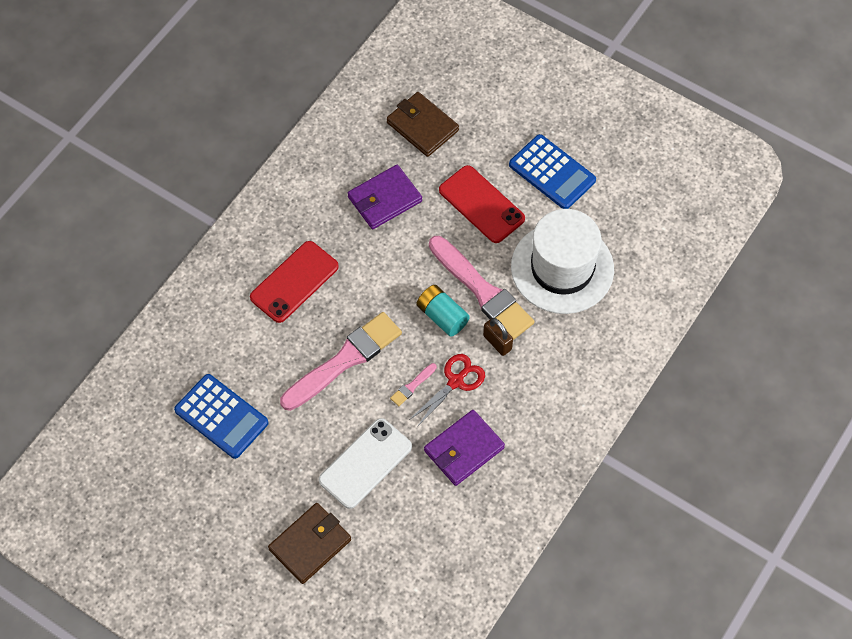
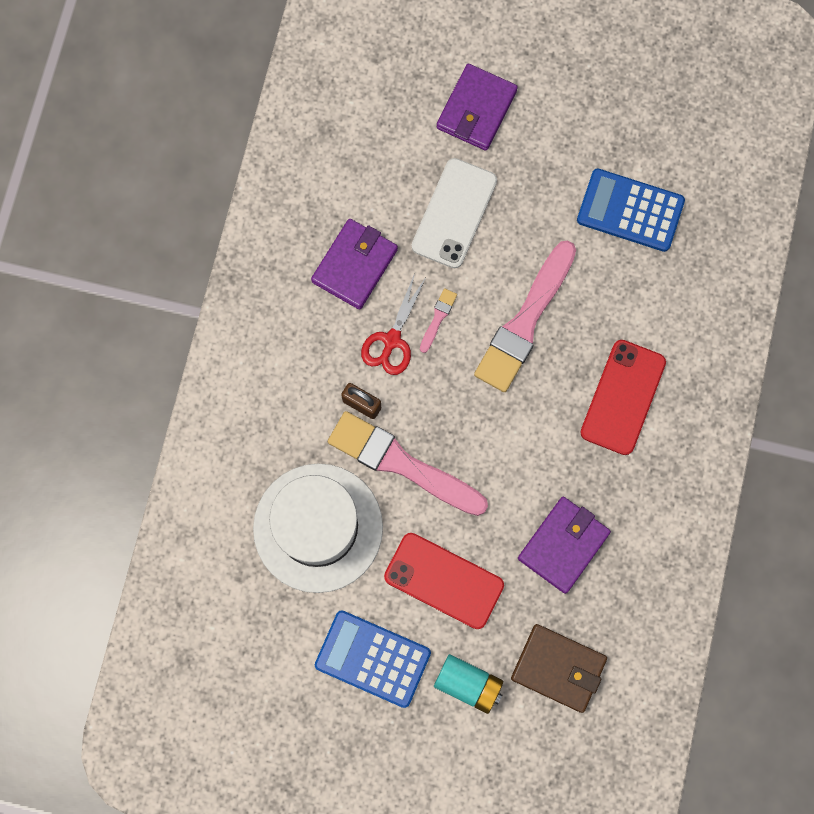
camera: 160 degrees right, 15 degrees up
brown wallet [268,503,351,584] -> purple wallet [437,64,518,151]
turquoise battery [416,285,470,337] -> turquoise battery moved to [434,654,503,714]

